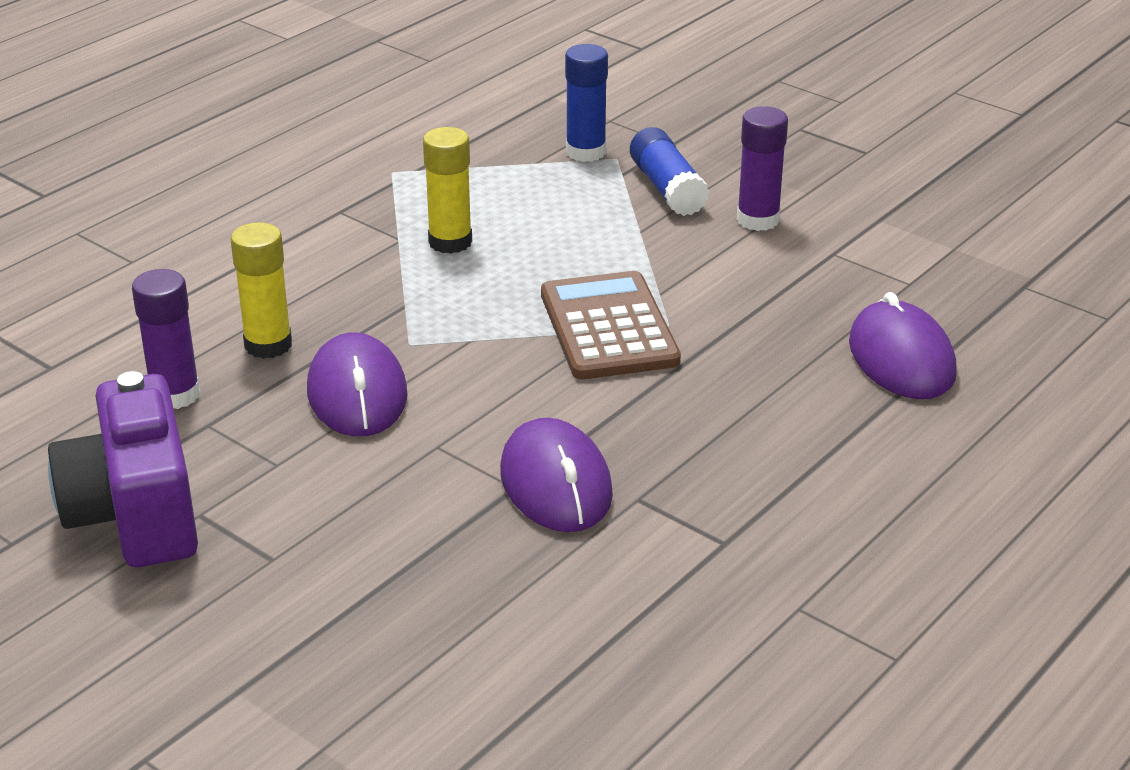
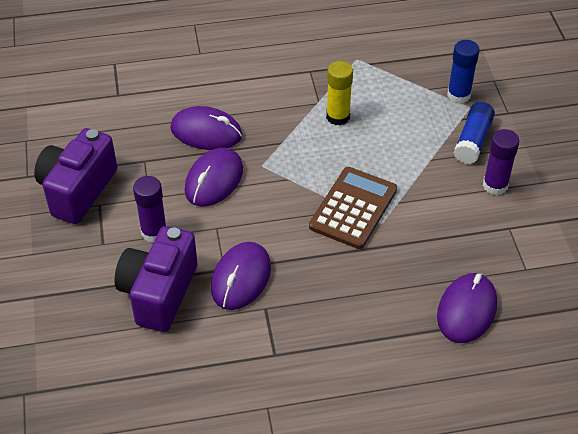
camera: 40 degrees right, 15 degrees up
purple glue stick [132,269,200,409] -> purple glue stick moved to [133,176,166,243]
yellow glue stick [231,222,292,359] -> purple mouse [170,106,242,150]
none -> purple camera [115,226,198,332]

